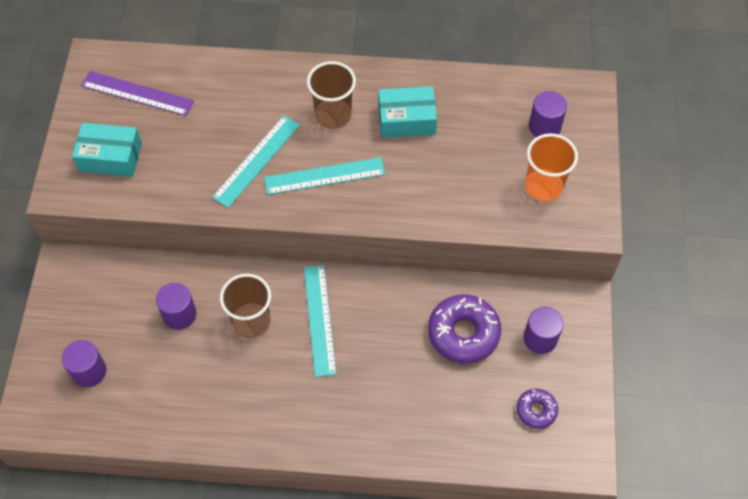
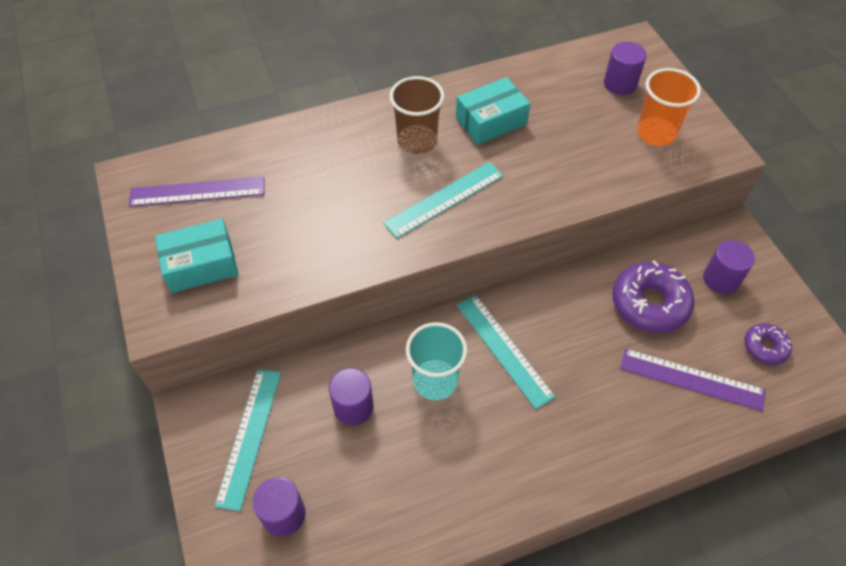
camera: 25 degrees left, 5 degrees down
turquoise ruler [212,116,300,208] -> turquoise ruler moved to [214,369,281,511]
brown cup [220,274,271,338] -> turquoise cup [406,322,467,400]
none -> purple ruler [620,348,766,411]

